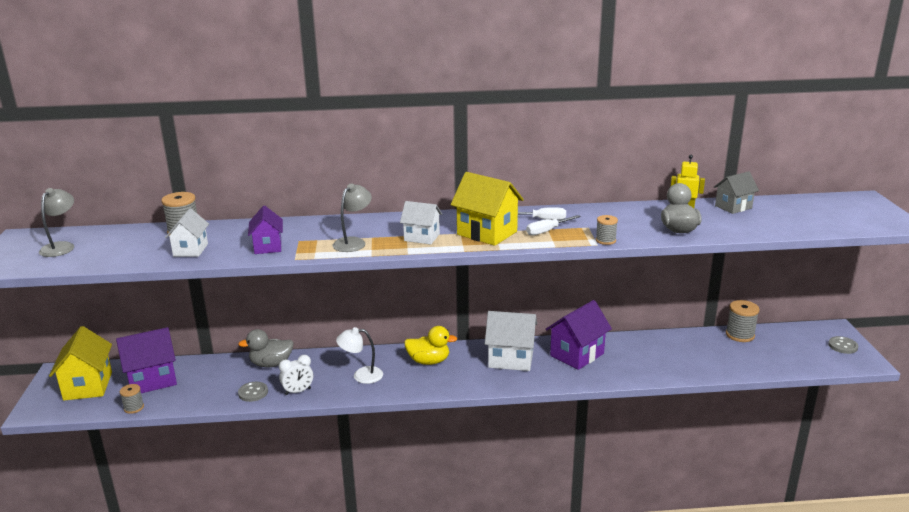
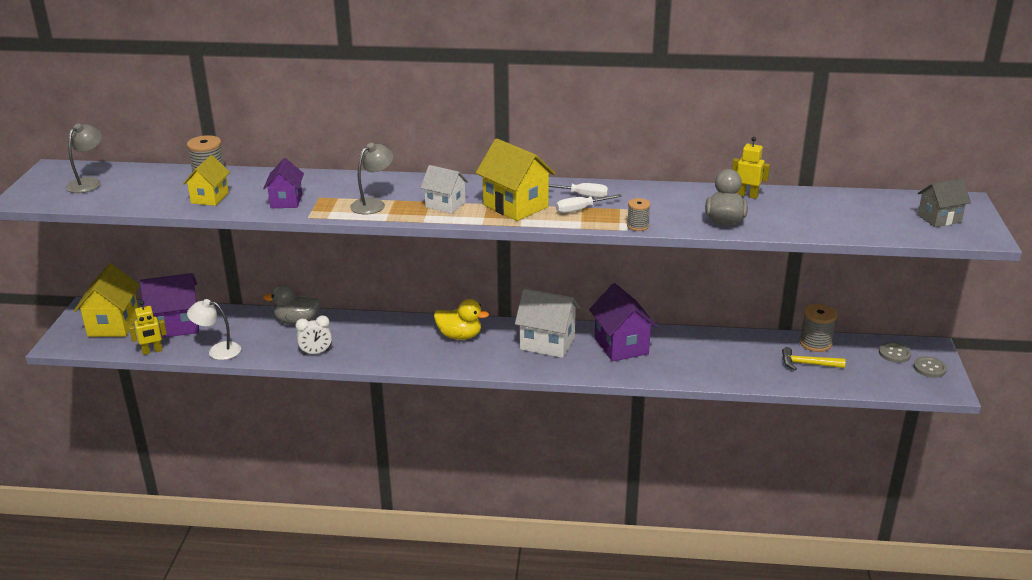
camera: 10 degrees right, 5 degrees up
grey spool [120,384,144,414] -> yellow robot [129,301,167,355]
white house [165,209,209,257] -> yellow house [183,155,230,206]
grey button [238,382,268,402] -> grey button moved to [879,342,911,363]
white lamp [336,327,383,384] -> white lamp moved to [187,299,241,360]
purple house [546,300,612,370] -> purple house turned 75 degrees counterclockwise [589,283,657,362]
grey house [714,171,759,214] -> grey house moved to [918,179,971,227]
none -> yellow hammer [782,347,845,370]

